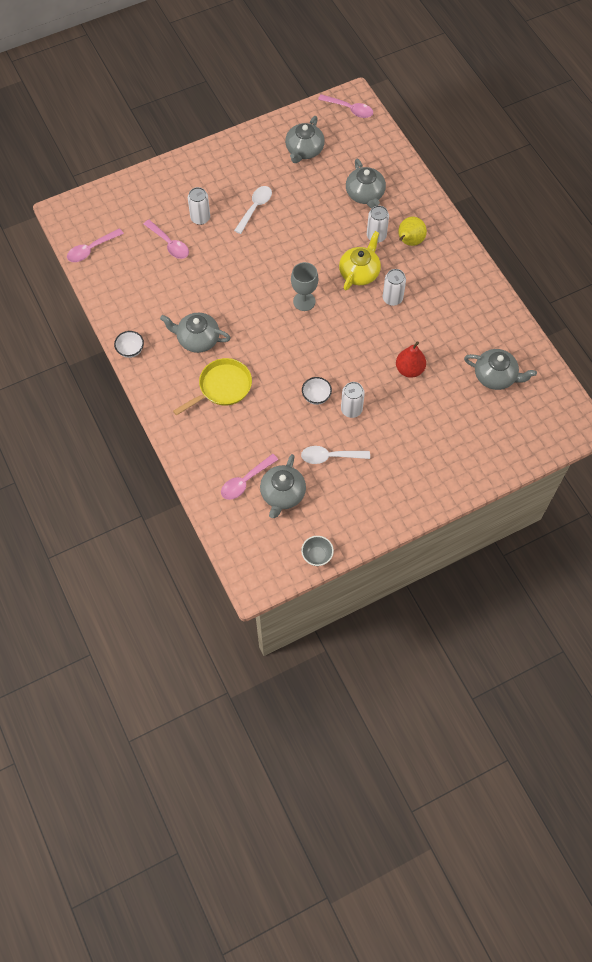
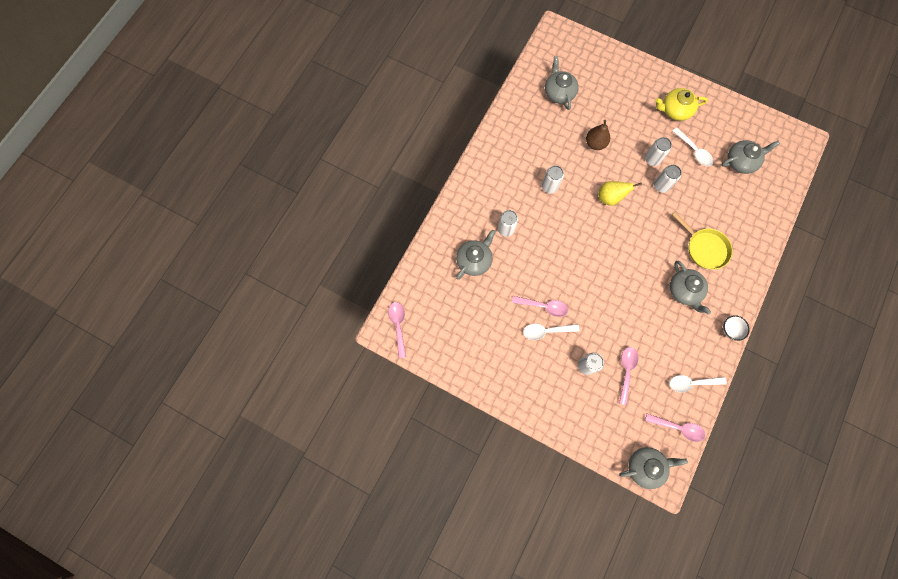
camera: 125 degrees left, 10 degrees up
yellow pan [173,358,252,416] -> yellow pan turned 150 degrees counterclockwise [672,212,733,270]
pink spoon [221,454,278,500] -> pink spoon moved to [512,296,568,317]
grey teapot [285,116,325,163] -> grey teapot moved to [619,447,688,489]
grey goblet [291,262,319,311] -> none
grey bowl [301,536,334,566] -> none
white bowl [302,377,332,405] -> white can [654,165,681,193]
yellow teapot [339,231,381,291] -> yellow teapot moved to [655,88,708,121]
red pear [396,341,426,378] -> brown pear [586,120,610,150]
yellow pear [398,217,427,246] -> yellow pear moved to [598,181,642,206]
none -> white spoon [670,375,727,393]

